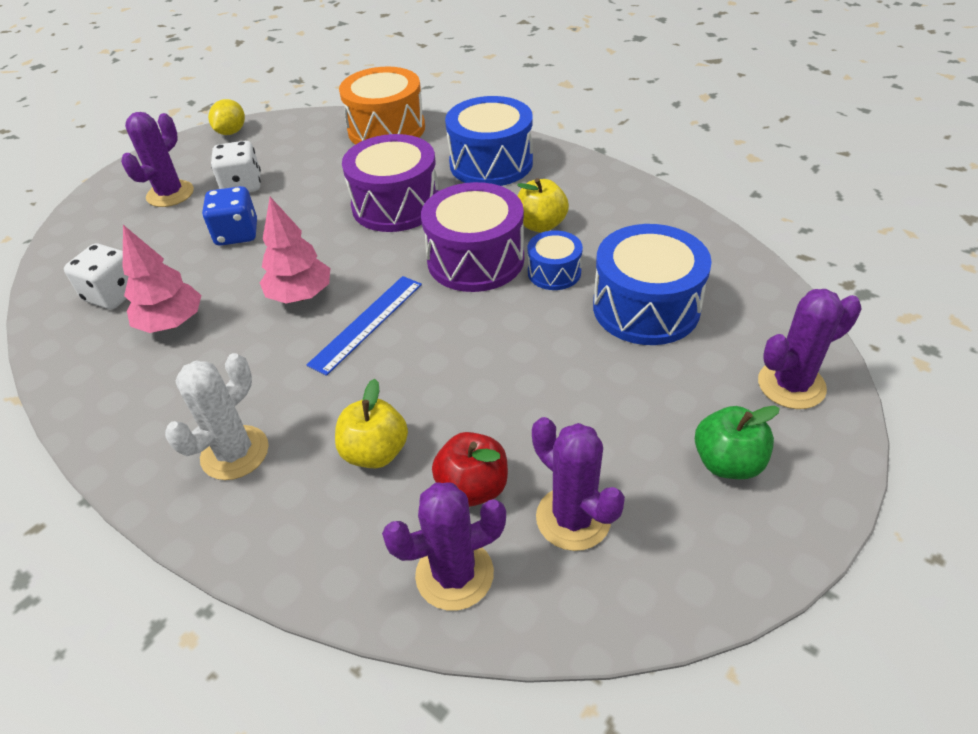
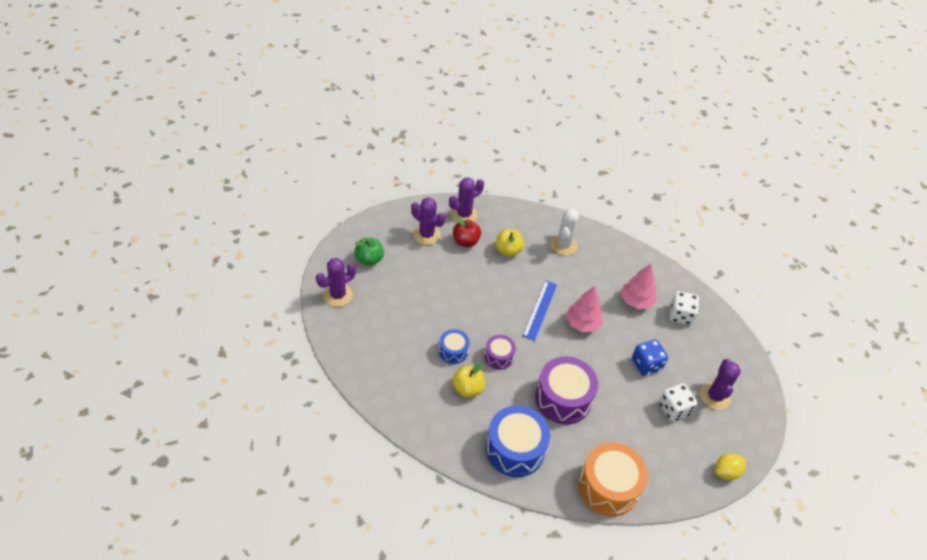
camera: 160 degrees right, 5 degrees up
yellow lemon [208,99,245,135] -> yellow lemon turned 60 degrees clockwise [715,453,746,480]
purple drum [421,182,524,292] -> purple drum [484,335,516,370], size x0.53
blue drum [593,224,712,345] -> none

